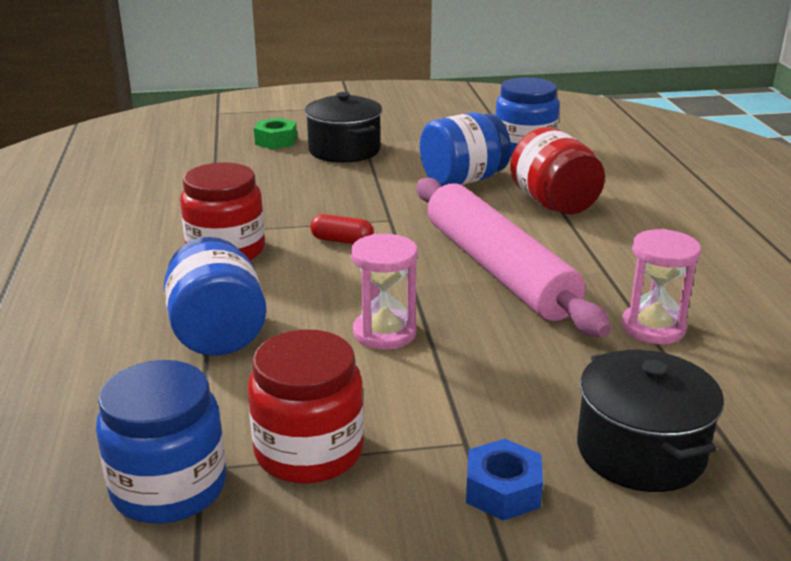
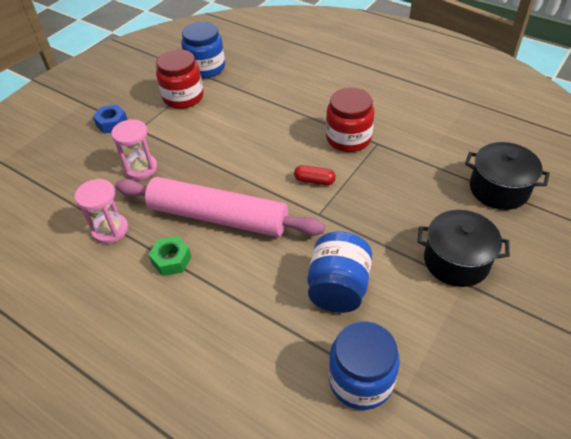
camera: 135 degrees right, 20 degrees up
blue jar [164,237,266,356] -> none
green nut [254,118,297,149] -> green nut moved to [149,236,191,276]
red capsule [310,214,374,244] -> red capsule turned 45 degrees clockwise [294,165,336,185]
pink hourglass [351,234,418,350] -> pink hourglass moved to [111,119,157,180]
red jar [510,127,605,214] -> none
black pot [577,350,724,492] -> black pot moved to [465,142,550,210]

